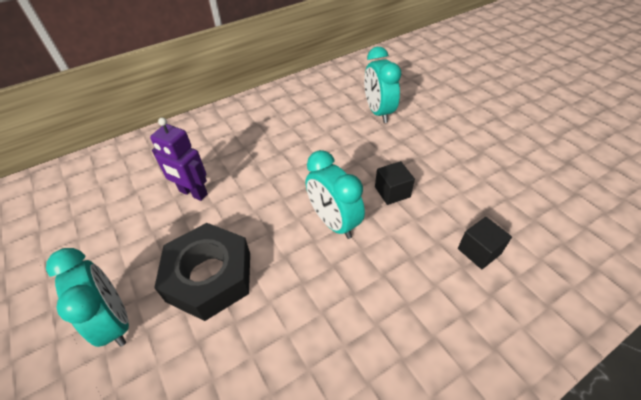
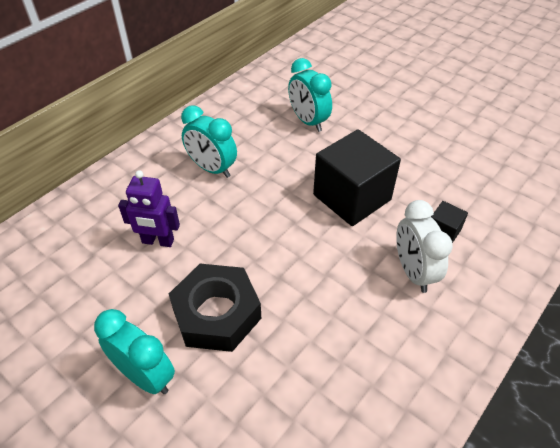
camera: 20 degrees left, 0 degrees up
turquoise clock [306,150,365,239] -> turquoise clock moved to [181,105,237,178]
black cube [375,161,415,205] -> black cube [313,129,401,226], size x2.19
none -> white clock [396,200,453,293]

